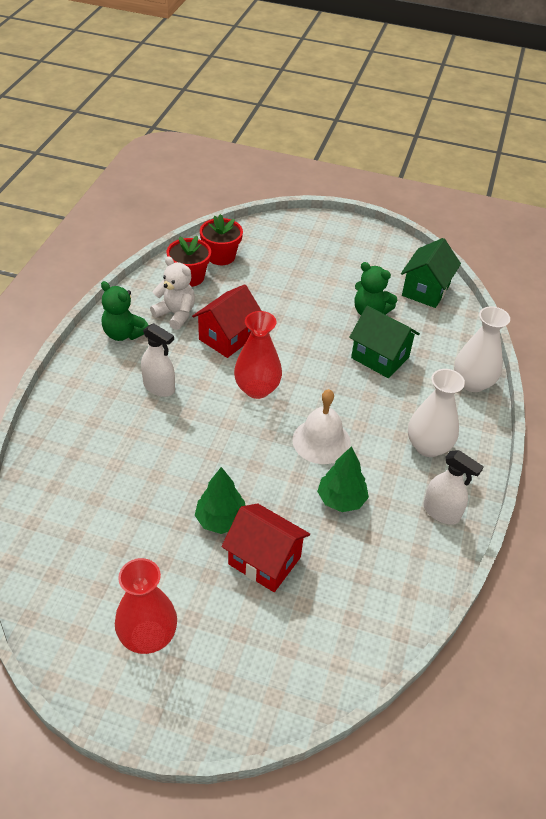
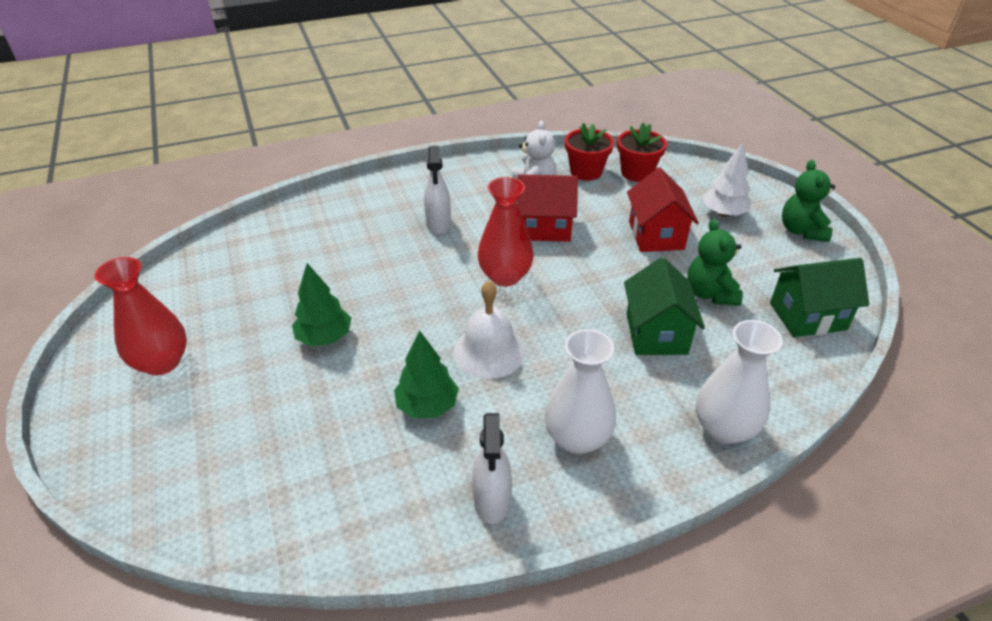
camera: 55 degrees right, 5 degrees down
green teddy bear [101,281,148,341] -> green teddy bear moved to [782,160,835,242]
red house [221,503,310,592] -> red house moved to [627,168,699,252]
none -> white tree [702,143,751,217]

